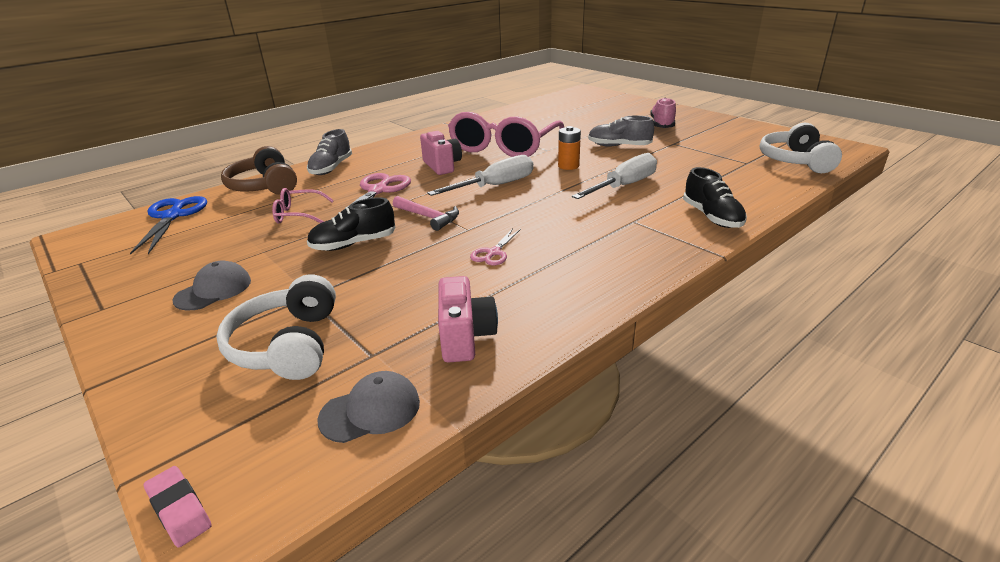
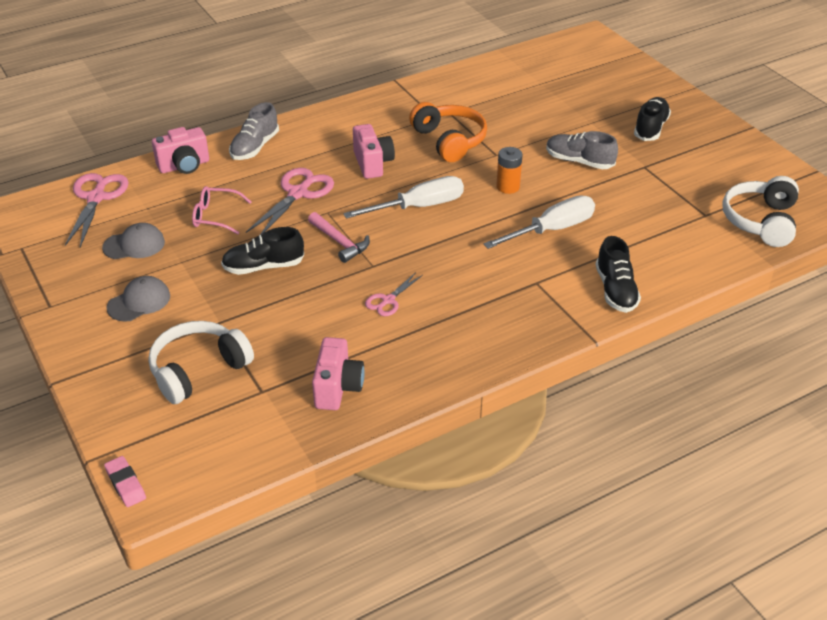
camera: 10 degrees right, 10 degrees up
blue scissors [130,196,207,254] -> pink scissors [65,173,129,247]
white headphones [216,274,336,380] -> white headphones turned 45 degrees clockwise [148,321,254,404]
brown headphones [221,146,297,195] -> pink camera [152,127,209,174]
grey cap [317,371,420,443] -> grey cap moved to [102,223,165,259]
pink glasses [448,112,564,157] -> orange headphones [409,102,487,162]
pink shoe [650,98,676,128] -> black shoe [634,97,671,141]

